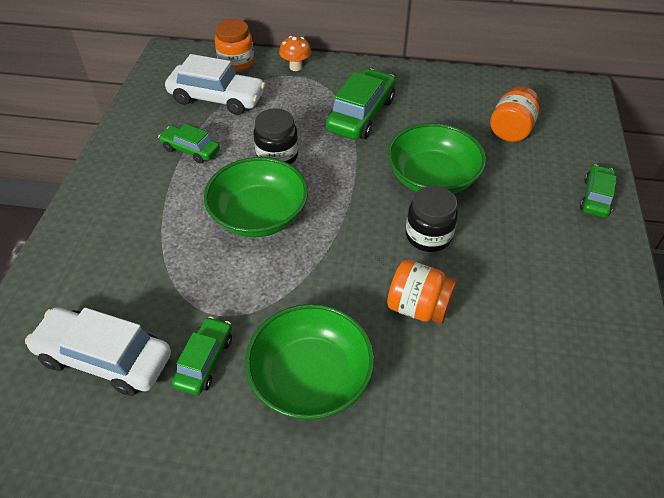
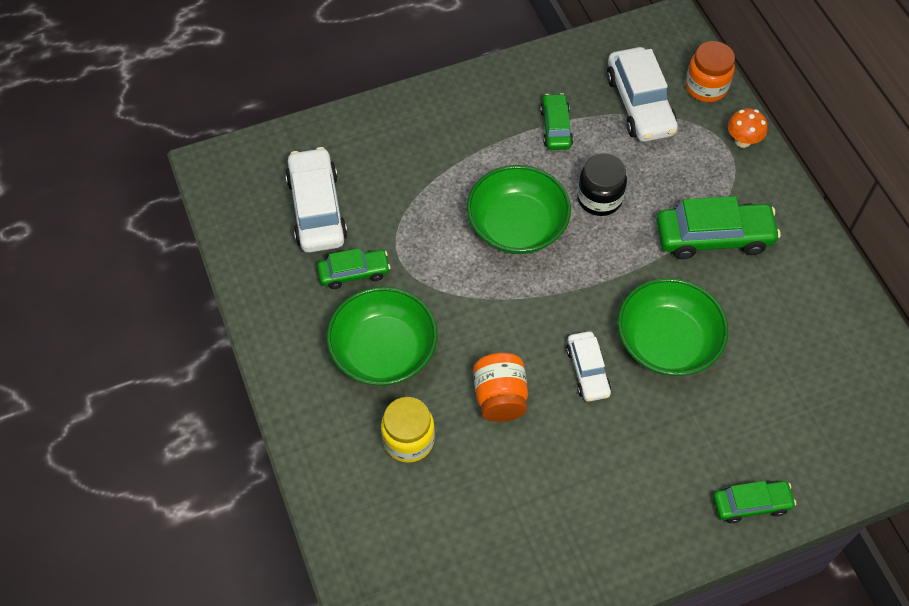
camera: 60 degrees right, 10 degrees up
black jar [406,186,458,252] -> white car [566,331,611,402]
orange jar [490,86,540,142] -> none
none -> yellow jar [381,397,435,463]

